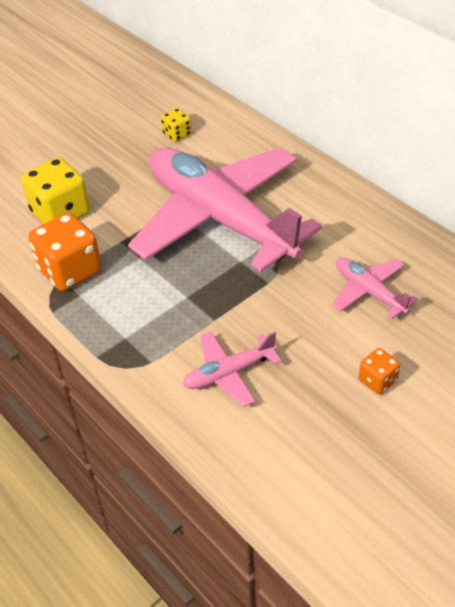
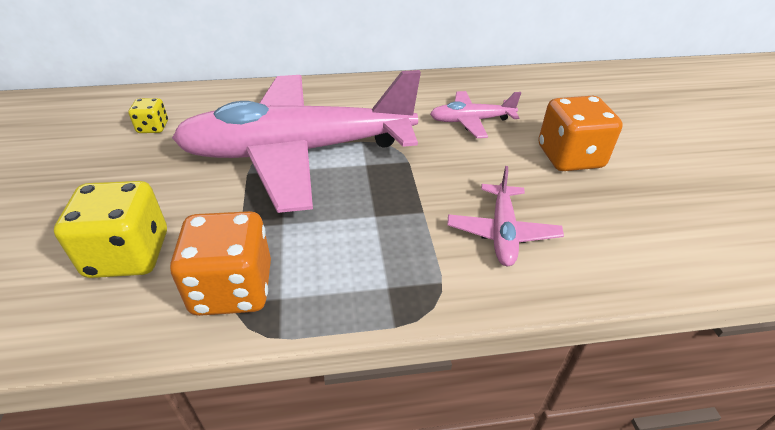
camera: 60 degrees left, 5 degrees down
orange dice [359,348,400,394] -> orange dice [539,96,623,171], size x1.95

